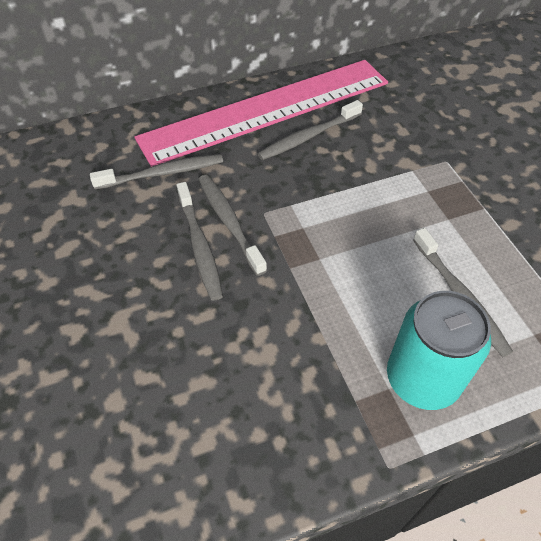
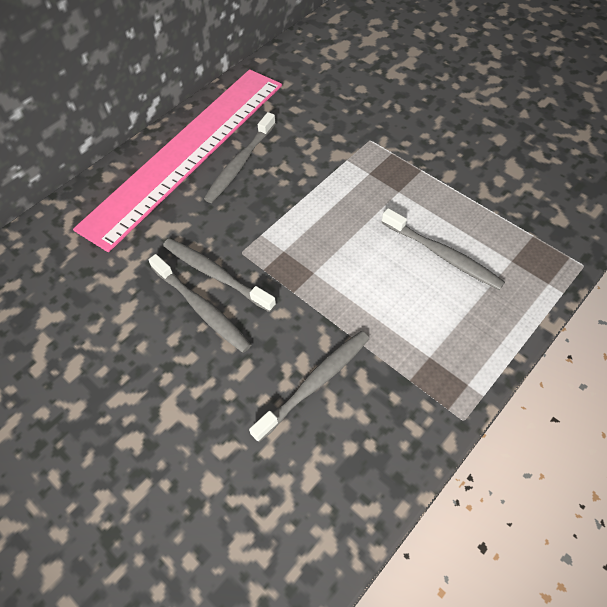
camera: 25 degrees left, 5 degrees up
grey toothbrush [90,154,223,190] -> grey toothbrush moved to [249,331,369,442]
turquoise can [387,291,491,410] -> none

